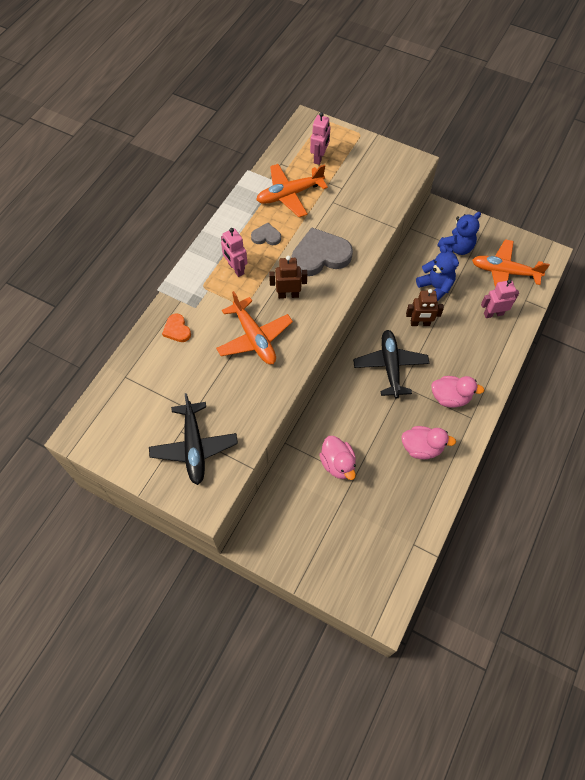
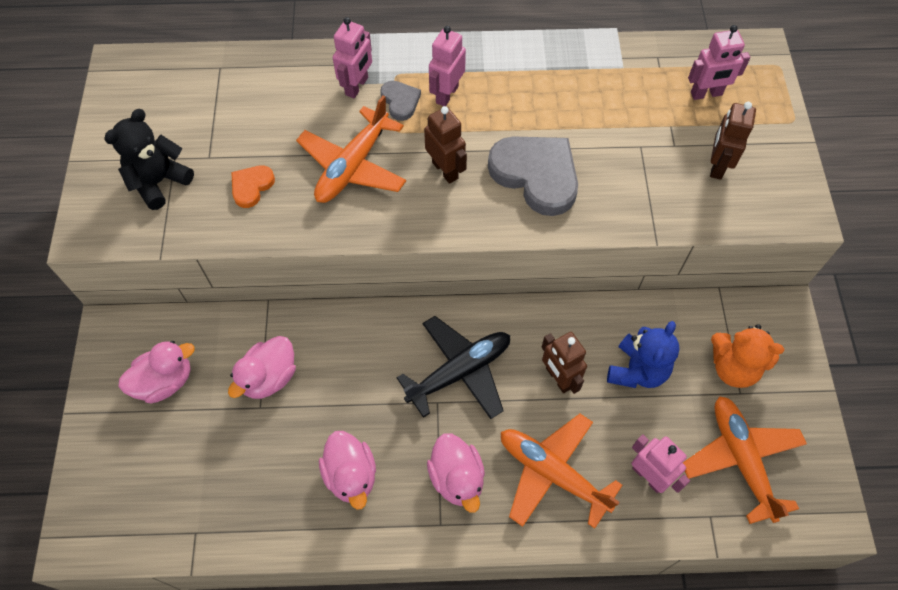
camera: 60 degrees right, 0 degrees up
black plane [149,393,238,485] -> black teddy bear [104,109,194,210]
orange heart [162,313,191,342] -> orange heart moved to [231,165,275,208]
grey heart [251,223,281,245] -> grey heart moved to [380,81,421,121]
orange plane [256,164,328,217] -> orange plane moved to [501,414,622,529]
blue teddy bear [437,212,481,255] -> orange teddy bear [711,325,784,388]
none -> pink duck [119,341,195,404]
none -> pink robot [333,17,372,98]
none -> brown robot [710,102,756,180]

